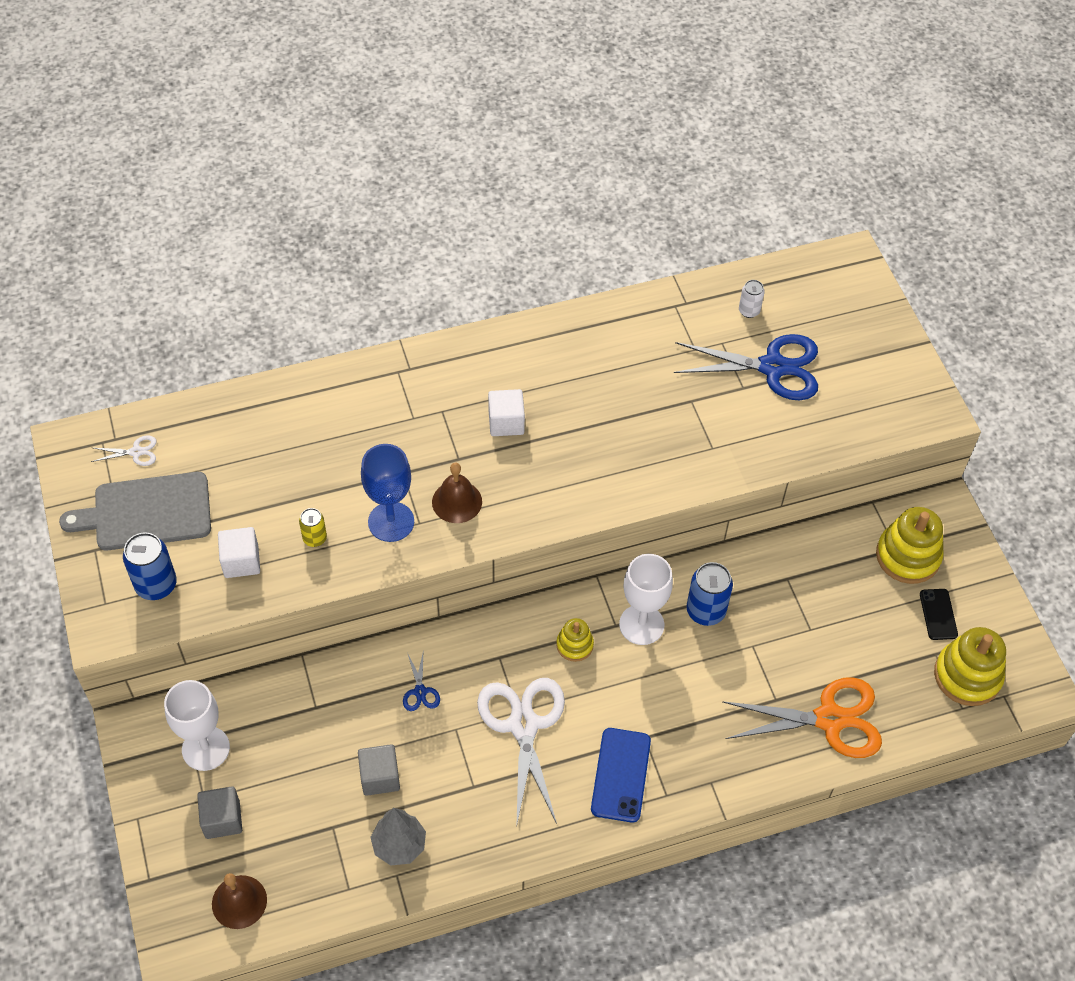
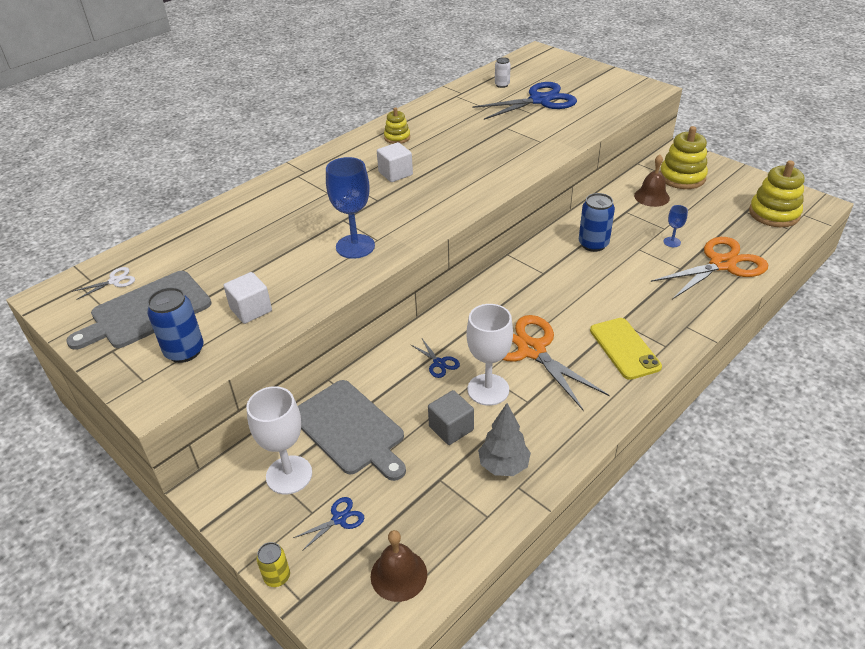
camera: 25 degrees left, 15 degrees down
grey cube [197,786,242,839] -> blue scissors [293,497,364,551]
yellow can [299,508,327,547] -> yellow can moved to [257,542,290,587]
brown bell [432,463,482,523] -> brown bell moved to [634,155,670,207]
white scissors [477,678,565,828] -> orange scissors [502,315,610,411]
yellow stacking toy [556,618,594,662] -> yellow stacking toy moved to [384,107,410,144]
blue phone [591,728,651,823] -> yellow phone [590,318,662,380]
white goblet [619,554,673,645] -> white goblet moved to [467,304,513,406]
black phone [920,589,958,640] -> none
none -> grey cutting board [298,380,406,481]
none -> blue goblet [663,205,688,247]

